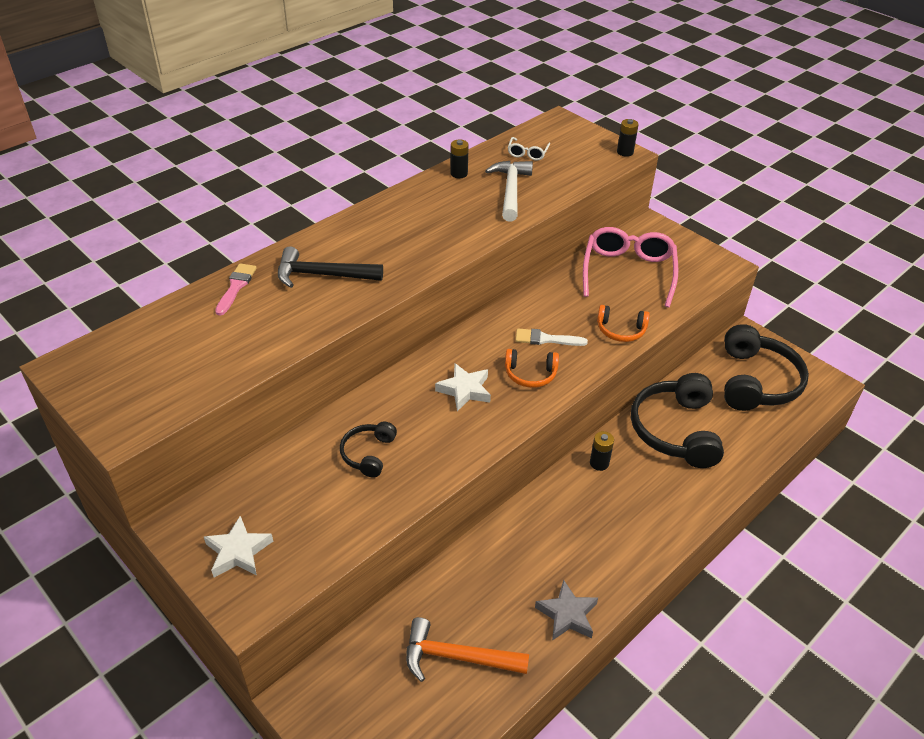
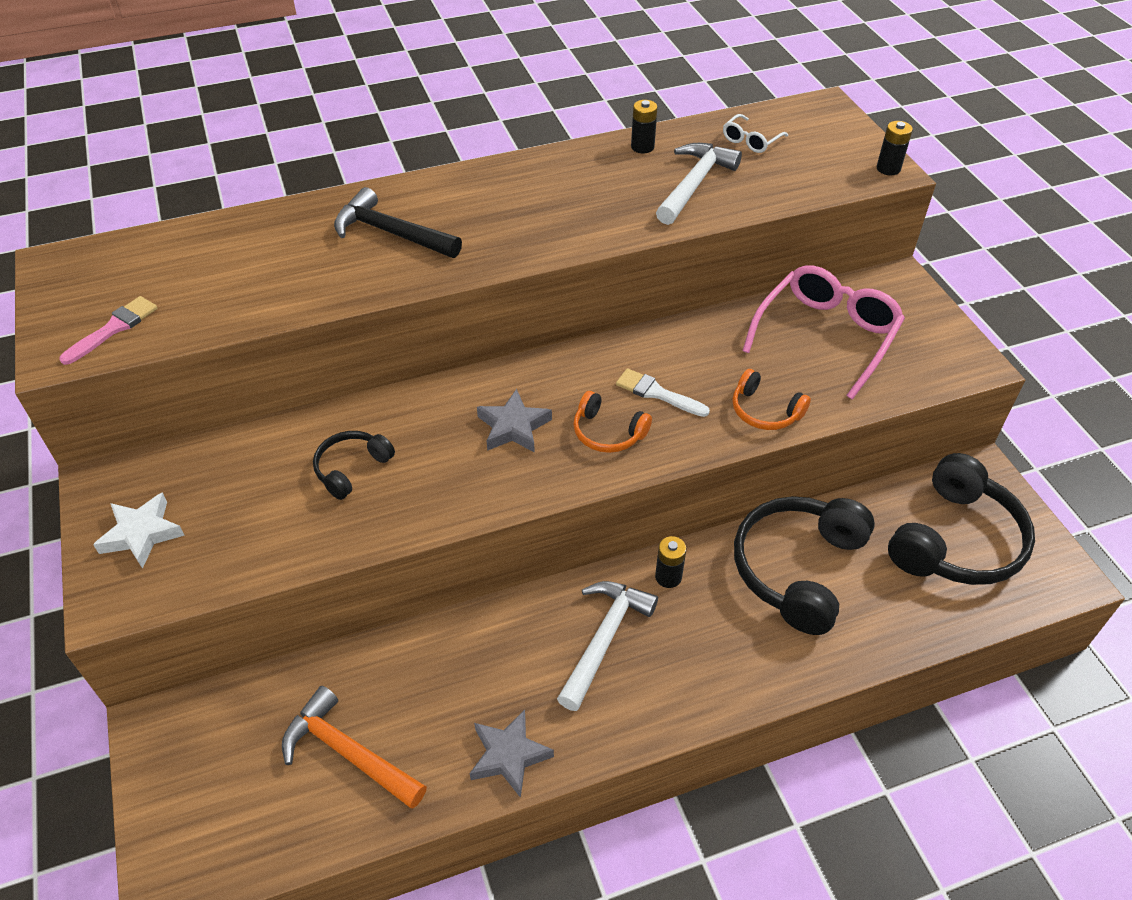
camera: 25 degrees right, 5 degrees up
pink brush [215,264,257,316] -> pink brush moved to [59,296,157,365]
white star [435,363,491,411] -> grey star [477,389,552,453]
none -> white hammer [557,581,658,711]

